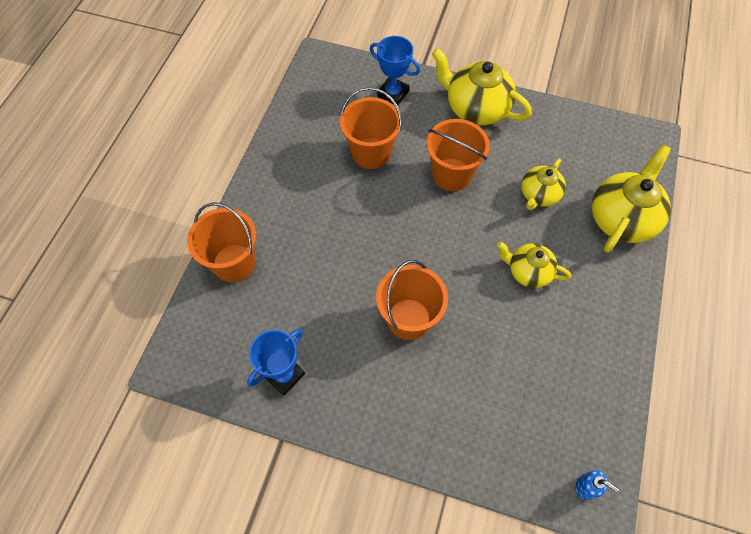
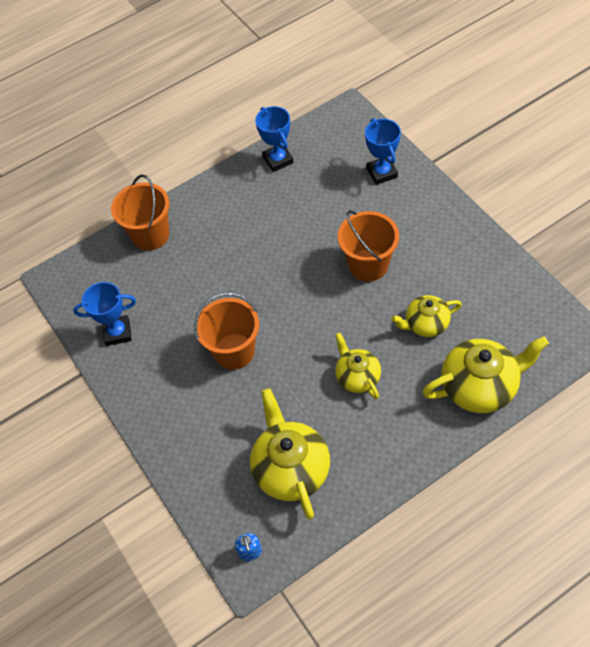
camera: 45 degrees right, 5 degrees down
orange bucket [340,87,402,169] -> none
yellow teapot [432,48,532,125] -> yellow teapot moved to [250,388,330,519]
none -> blue trophy [255,106,294,172]

